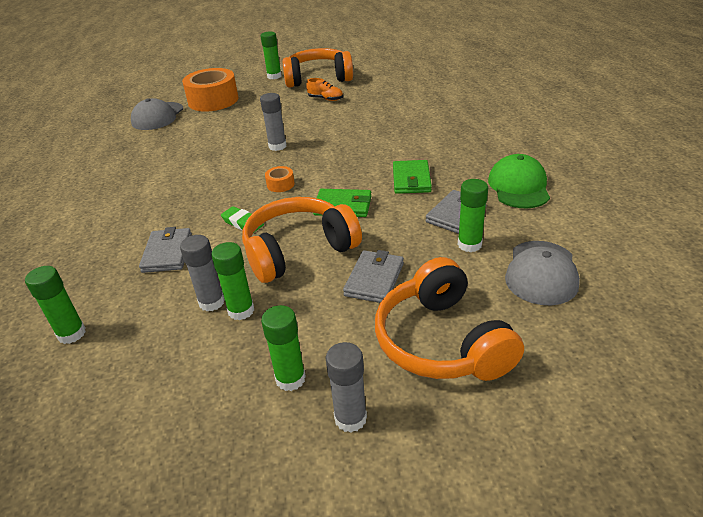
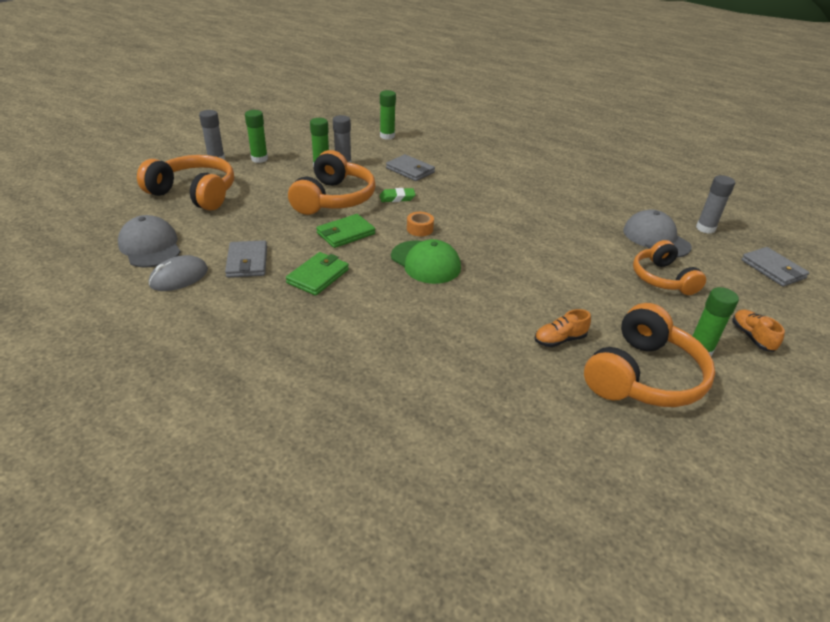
camera: 130 degrees right, 0 degrees up
orange tape [182,68,238,112] -> orange headphones [633,240,706,295]
grey glue stick [260,93,287,151] -> grey glue stick moved to [696,175,735,234]
grey wallet [343,250,404,303] -> grey wallet moved to [741,247,809,287]
green wallet [393,160,432,194] -> green wallet turned 75 degrees clockwise [286,252,349,296]
green glue stick [458,179,488,252] -> none
green cap [488,154,550,208] -> green cap moved to [391,239,461,284]
none -> grey mouse [149,255,208,291]
none -> orange shoe [732,310,785,352]

